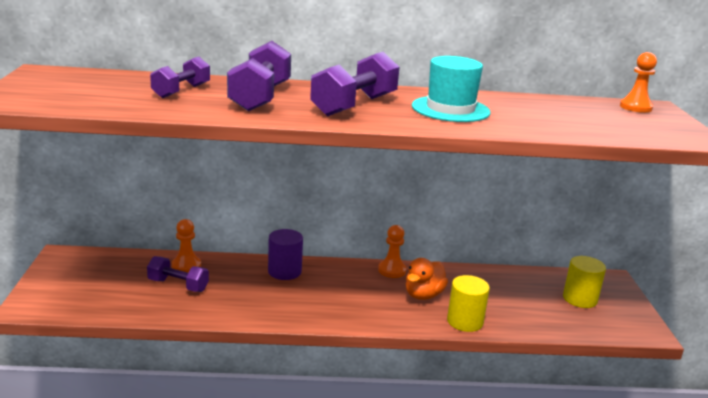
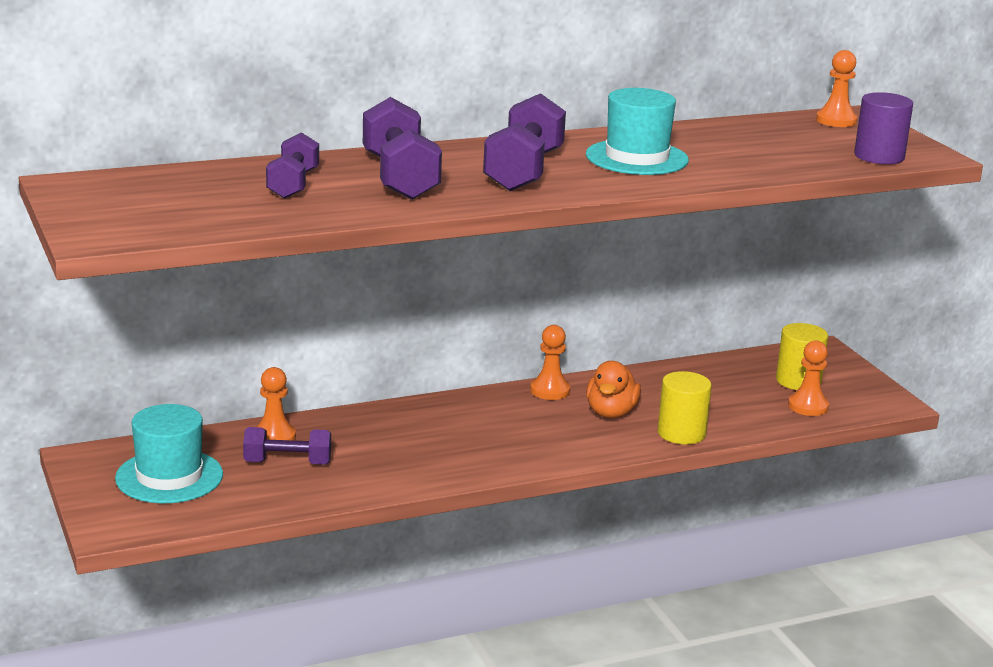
camera: 20 degrees left, 0 degrees up
purple cylinder [268,229,303,280] -> purple cylinder moved to [854,92,913,164]
none -> turquoise hat [115,404,223,503]
none -> orange pawn [788,341,829,416]

